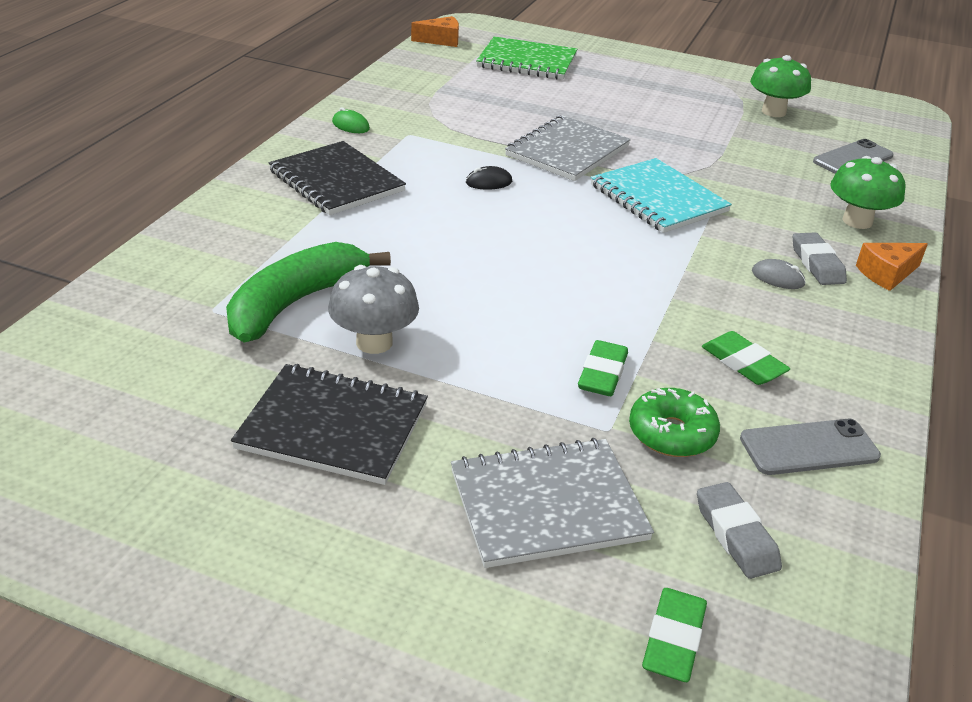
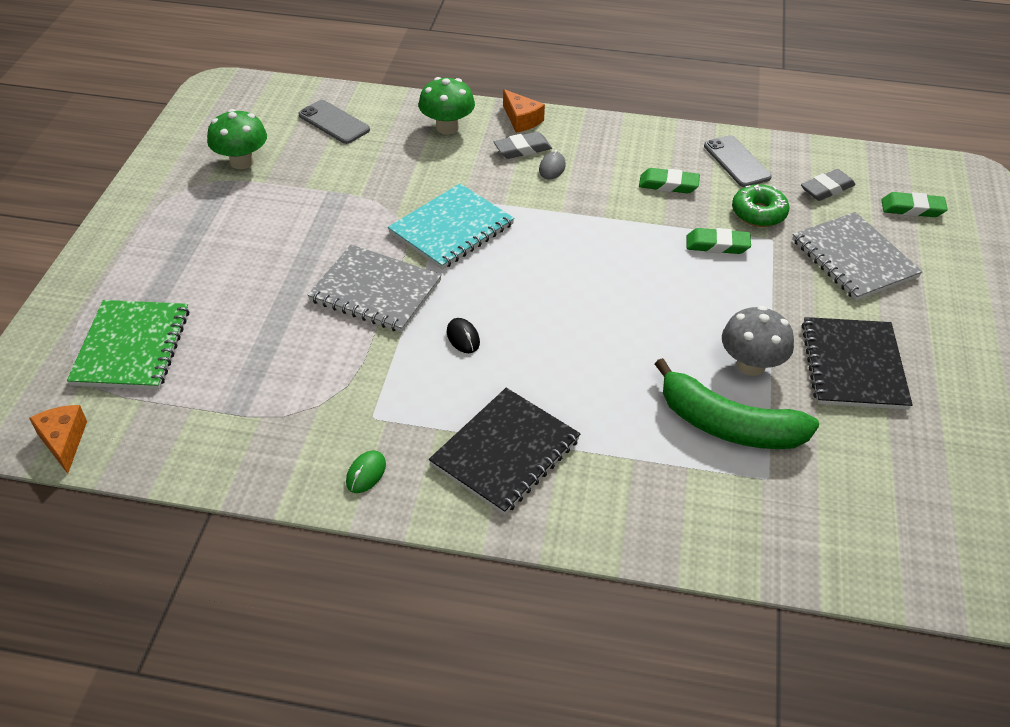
camera: 100 degrees left, 10 degrees up
green eraser [702,331,790,385] -> green eraser turned 60 degrees clockwise [639,168,700,193]

